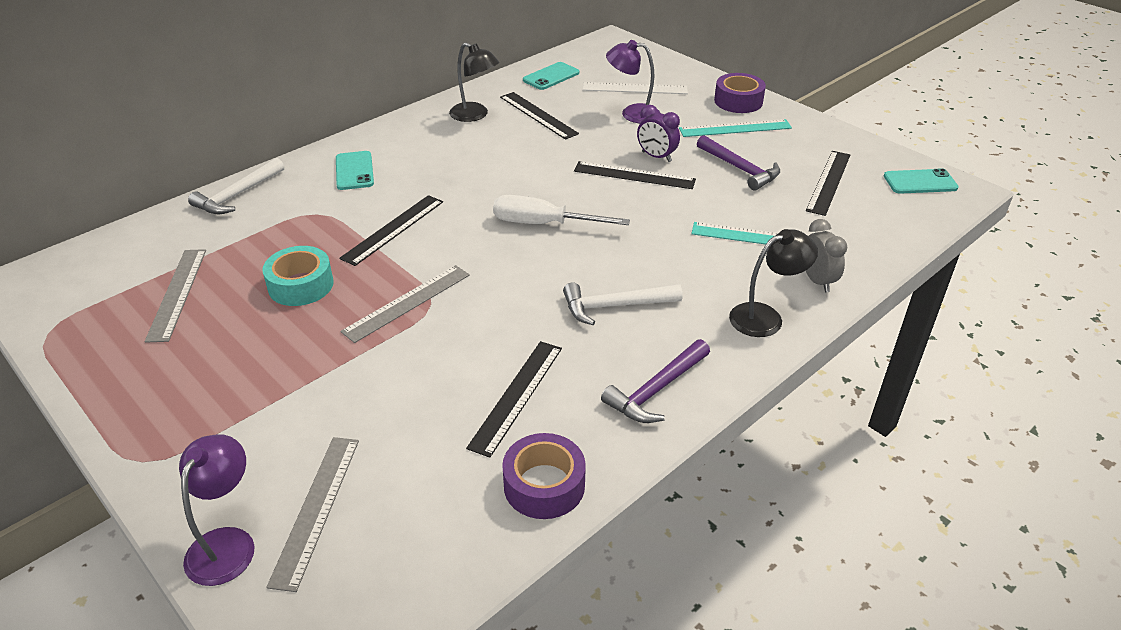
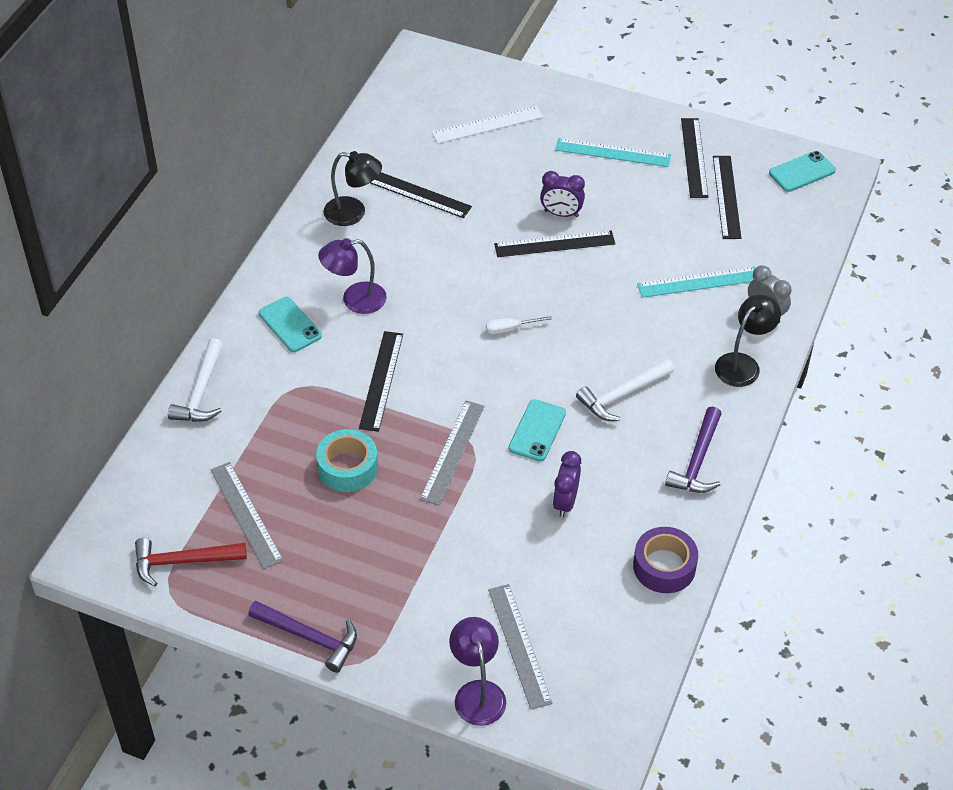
camera: 25 degrees left, 10 degrees up
black ruler [466,341,562,458] -> black ruler moved to [681,118,708,198]
white screwdriver [493,195,630,225] -> white screwdriver [486,316,552,334], size x0.52
turquoise phone [523,62,579,90] -> turquoise phone moved to [509,399,566,461]
purple lamp [606,40,660,123] -> purple lamp moved to [318,238,387,314]
turquoise ruler [679,119,792,137] -> turquoise ruler turned 45 degrees clockwise [555,138,671,167]
purple hammer [697,135,780,190] -> purple hammer moved to [248,601,357,673]
purple tape [714,73,766,113] -> none
none -> red hammer [135,538,247,586]
none -> purple clock [553,451,581,517]

